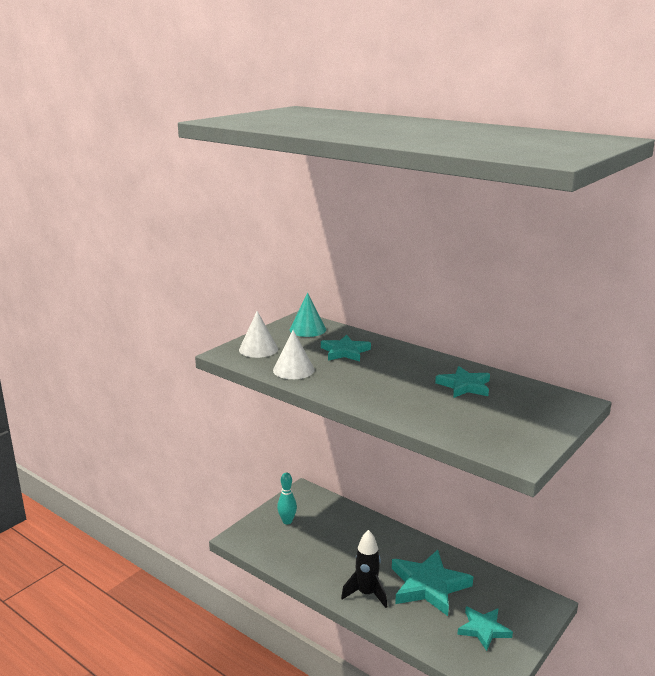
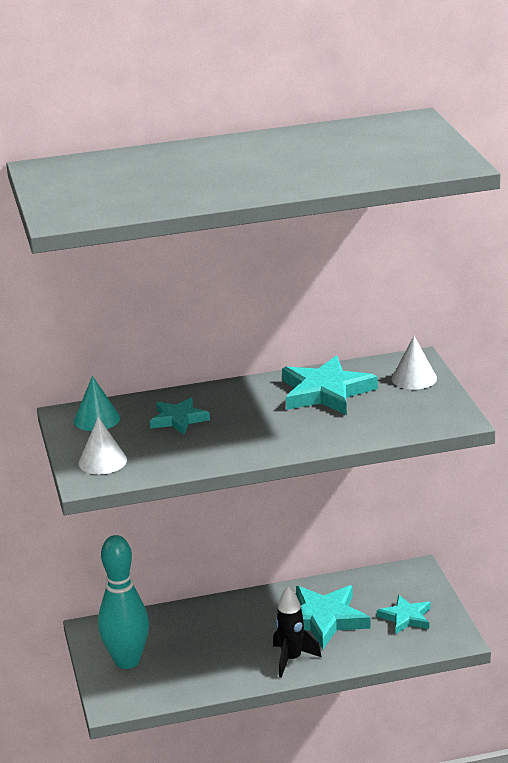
camera: 50 degrees left, 5 degrees up
white cone [273,330,315,379] -> white cone moved to [392,336,437,390]
turquoise bowling pin [277,473,297,524] -> turquoise bowling pin [98,535,149,669], size x2.02
turquoise star [435,366,490,398] -> turquoise star [282,356,378,415], size x1.67

